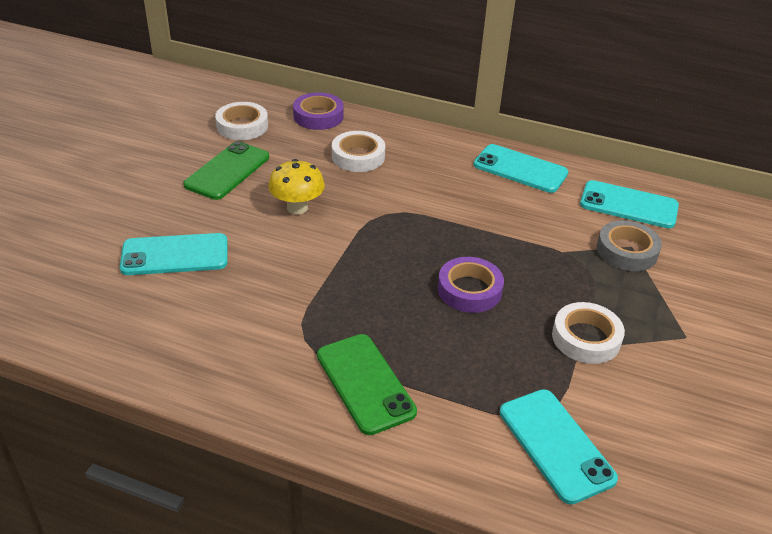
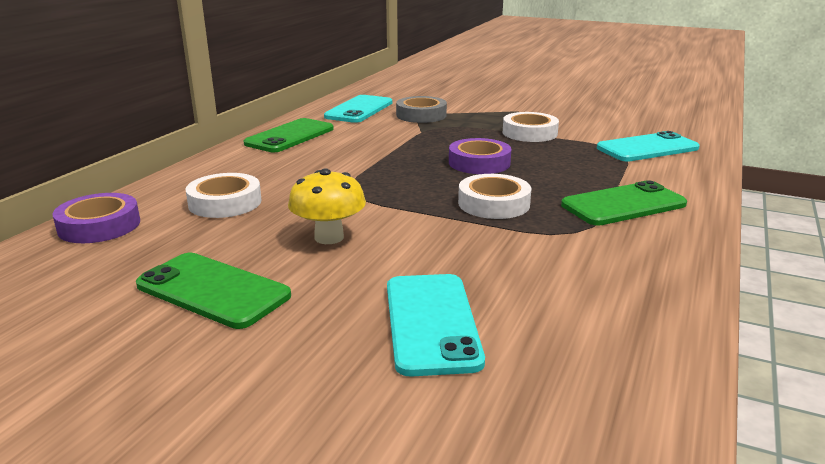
camera: 85 degrees left, 15 degrees down
white tape [215,102,268,140] -> white tape moved to [458,174,531,219]
turquoise phone [473,144,568,193] -> green phone [244,118,334,152]

